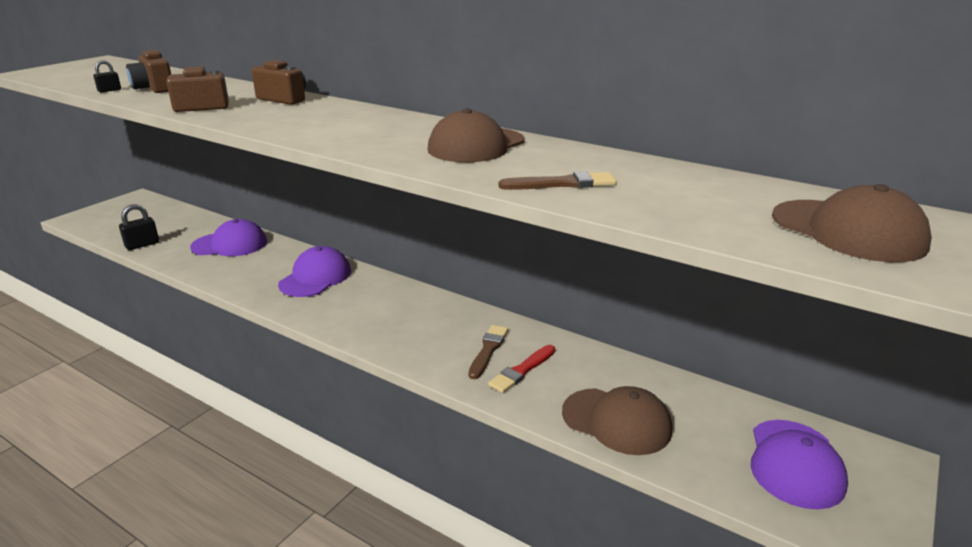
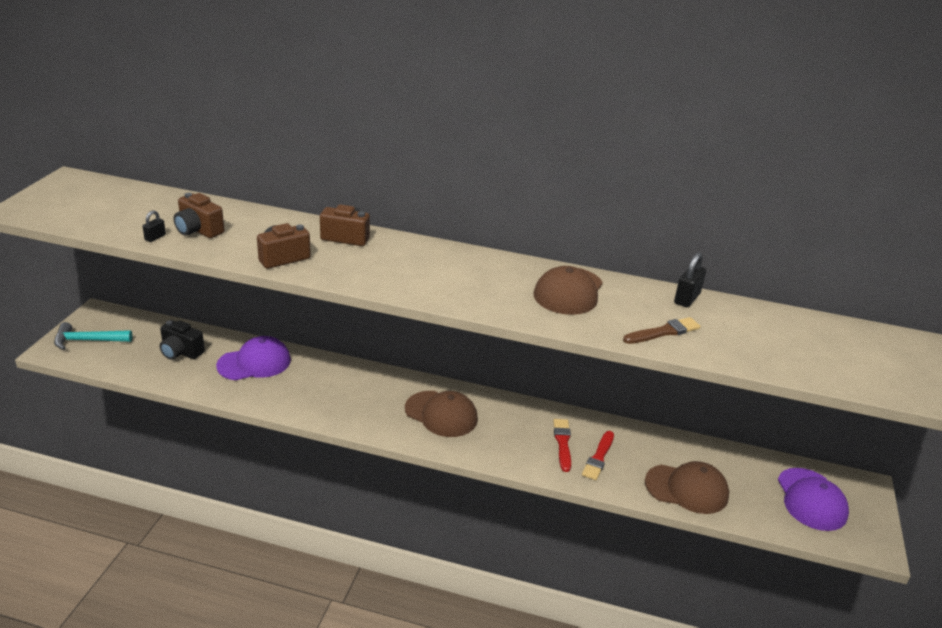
camera: 20 degrees left, 5 degrees up
black padlock [119,204,159,250] -> black padlock moved to [674,252,706,307]
purple cap [278,246,351,297] -> none
brown brush [468,325,508,379] -> red brush [553,419,571,472]
brown cap [772,184,932,262] -> brown cap moved to [405,391,478,437]
none -> turquoise hammer [54,322,132,350]
none -> black camera [160,320,205,360]

